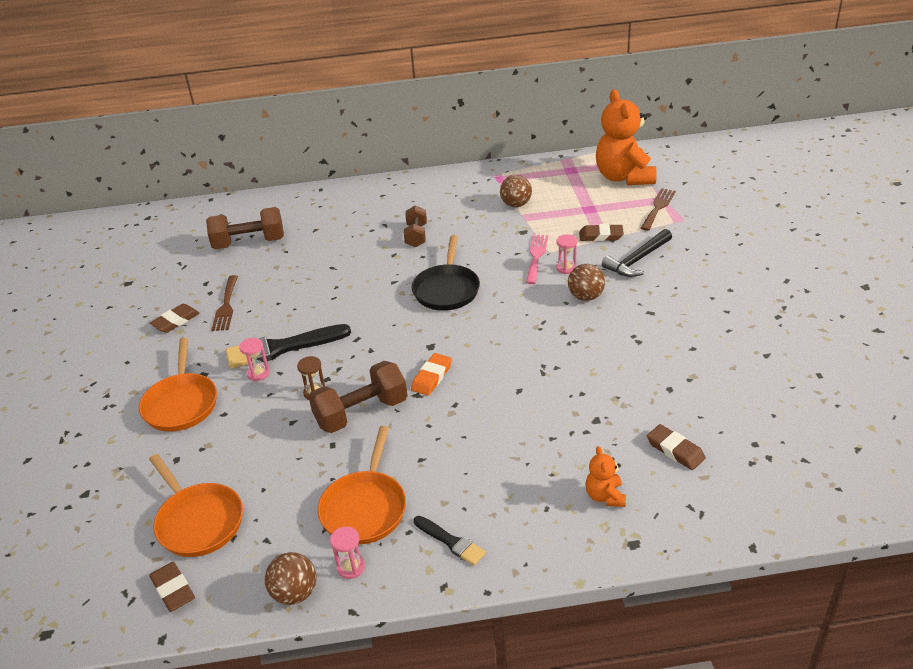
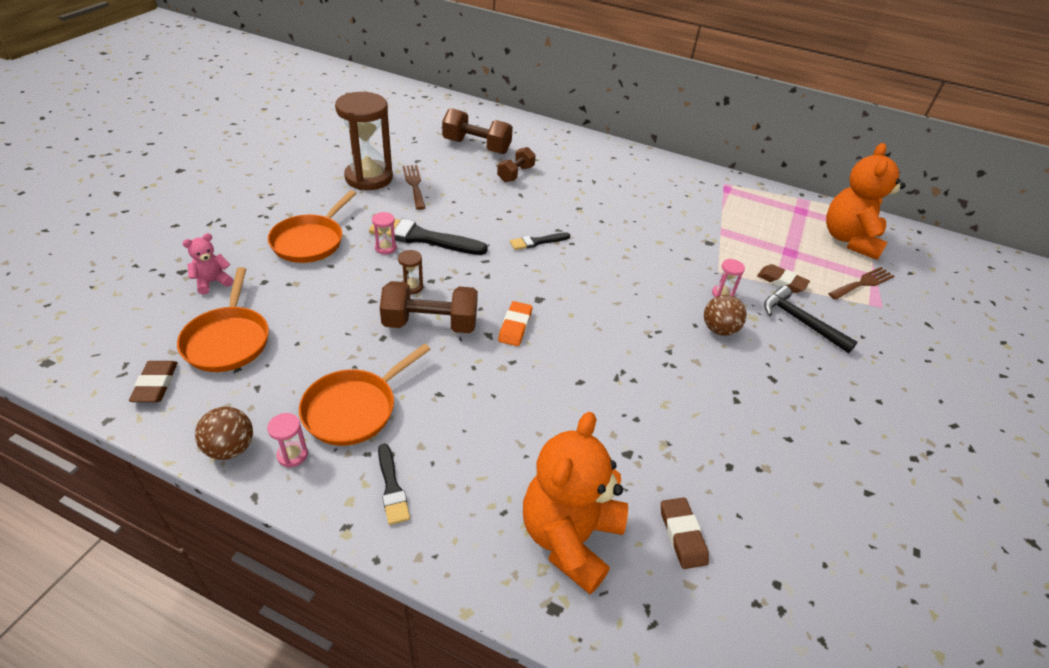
camera: 25 degrees right, 5 degrees up
brown eraser [150,304,200,333] -> brown hourglass [335,92,393,190]
brown fork [211,275,238,331] -> brown fork turned 135 degrees clockwise [403,165,425,210]
brown dumbbell [404,205,427,248] -> brown dumbbell moved to [497,147,536,182]
orange eraser [411,353,452,396] -> orange eraser turned 45 degrees counterclockwise [498,301,532,346]
black pan [412,235,480,311] -> none
brown ball [500,175,532,207] -> none
pink fork [526,235,548,284] -> none
orange teddy bear [585,446,626,507] -> orange teddy bear [523,412,628,594], size x2.19
black hammer [602,229,672,277] -> black hammer turned 60 degrees clockwise [764,286,857,353]
none -> pink teddy bear [183,233,233,295]
none -> black brush [510,232,570,250]

